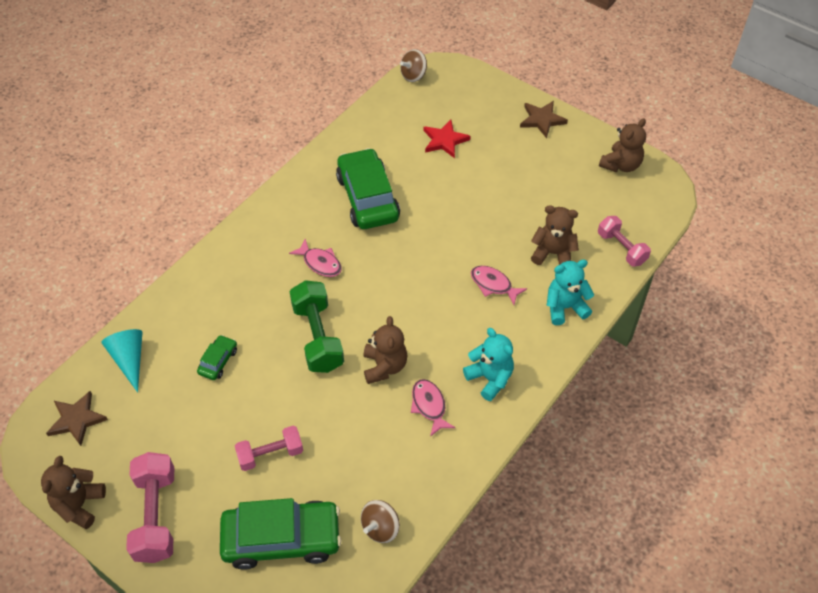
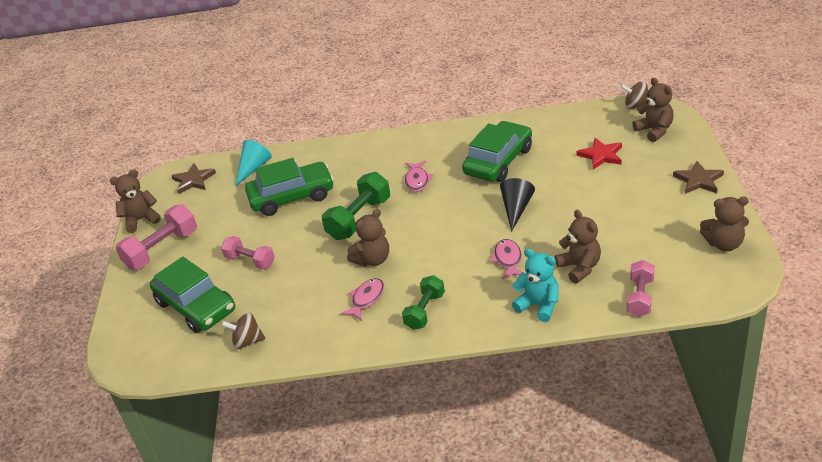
camera: 55 degrees right, 15 degrees down
green car [197,335,237,380] -> green car [245,158,334,216], size x2.18
turquoise teddy bear [463,328,514,401] -> green dumbbell [402,275,445,330]
none -> black cone [500,178,535,232]
none -> brown teddy bear [632,78,674,142]

